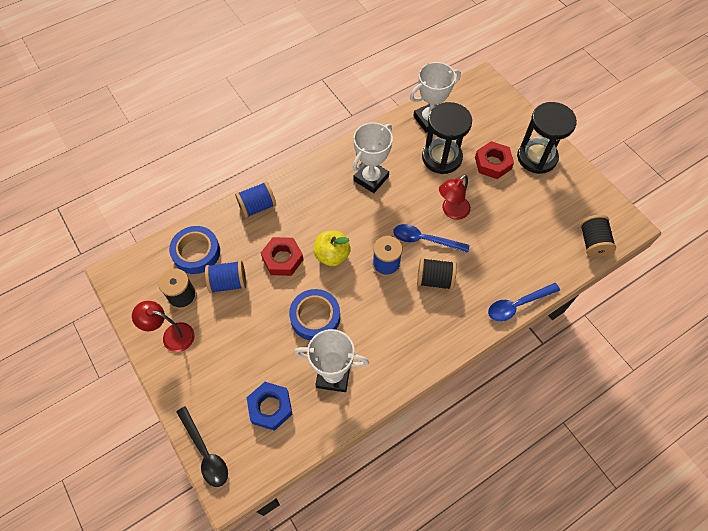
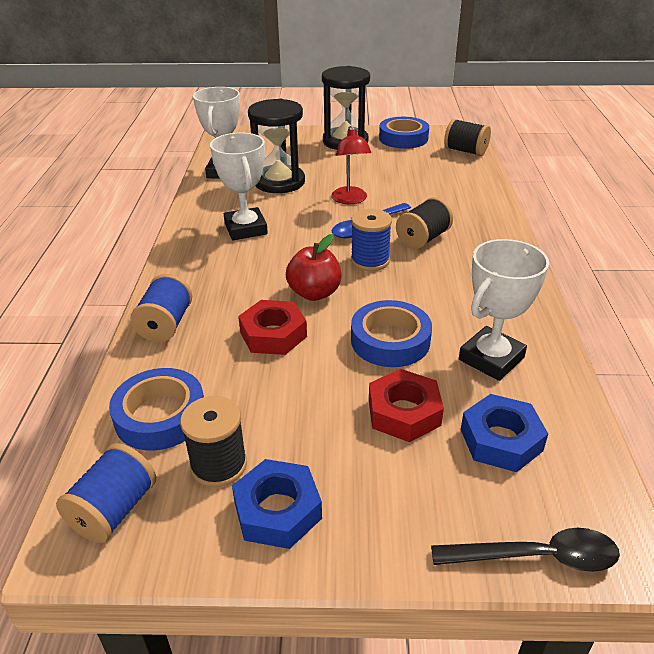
camera: 55 degrees left, 25 degrees down
red lamp [132,301,195,352] -> blue nut [232,459,322,549]
blue spool [205,260,246,293] -> blue spool moved to [56,443,156,543]
yellow apple [314,231,350,266] -> red apple [286,234,341,301]
red nut [475,141,514,179] -> red nut moved to [369,369,444,442]
blue spoon [488,283,560,321] -> none
none -> blue tape [379,117,429,149]

